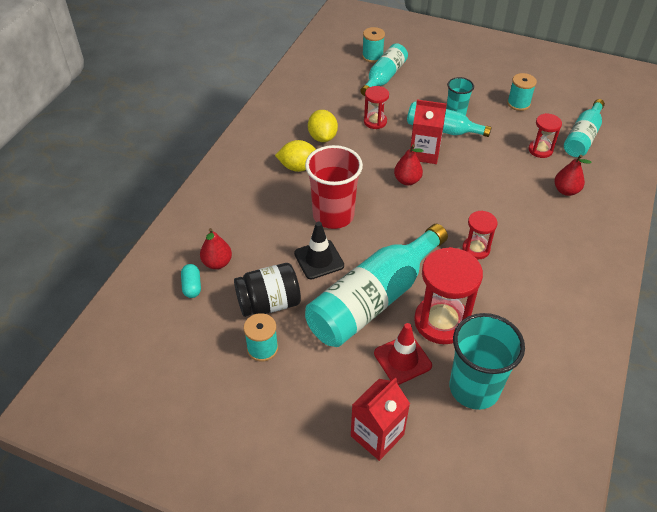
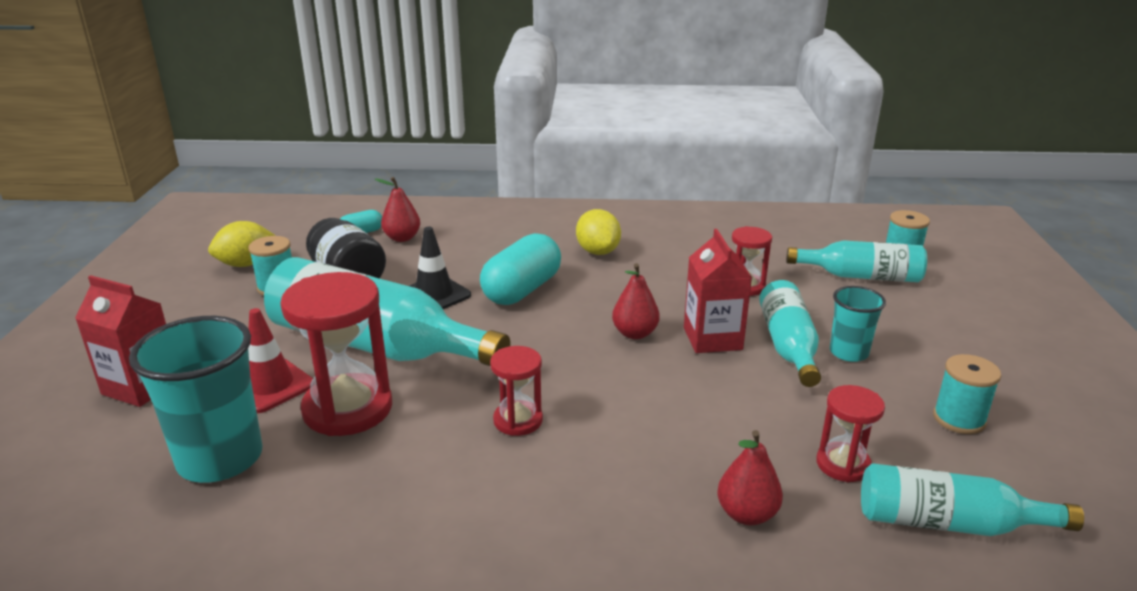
camera: 70 degrees right, 20 degrees down
red cup [305,145,363,229] -> turquoise capsule [480,233,561,305]
yellow lemon [308,110,338,142] -> yellow lemon moved to [208,221,276,267]

